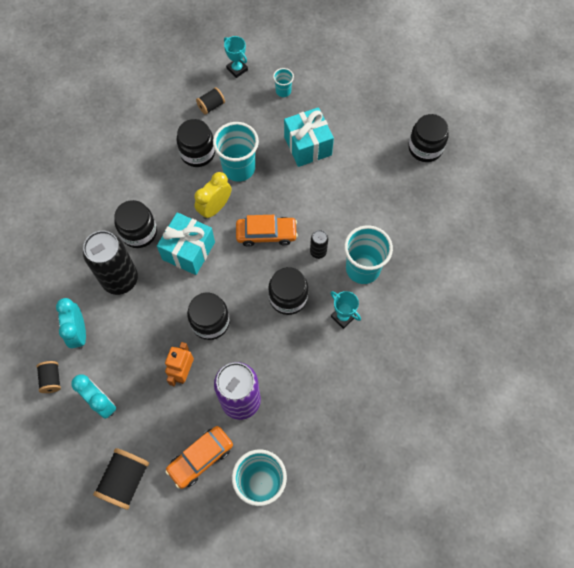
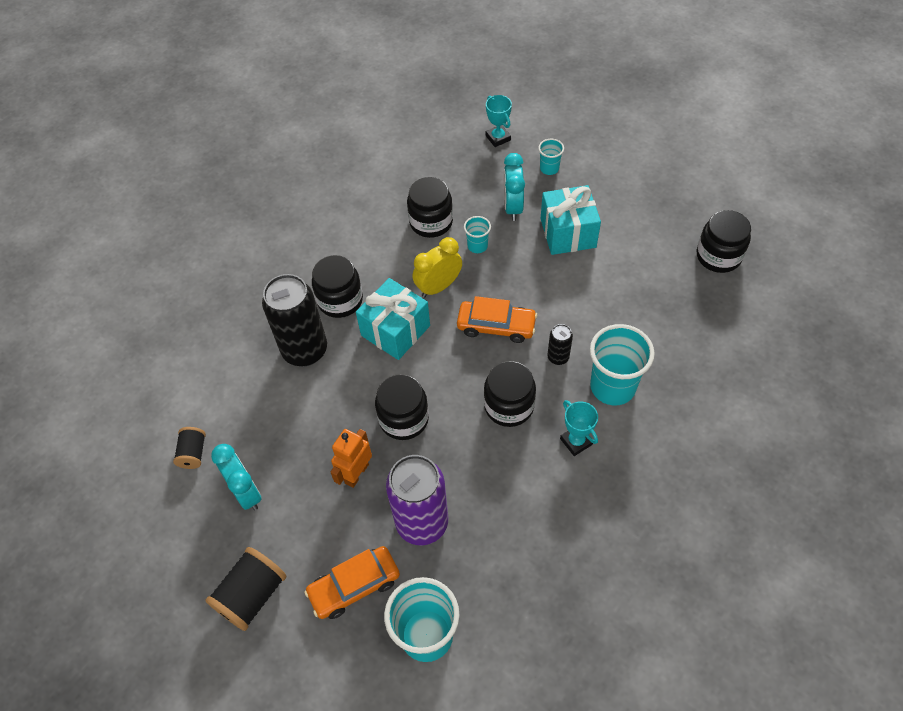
camera: 15 degrees right, 10 degrees down
turquoise clock [56,298,86,349] -> turquoise clock moved to [504,153,525,221]
black spool [196,87,225,115] -> none
turquoise cup [213,122,259,182] -> turquoise cup [464,216,491,253], size x0.50

